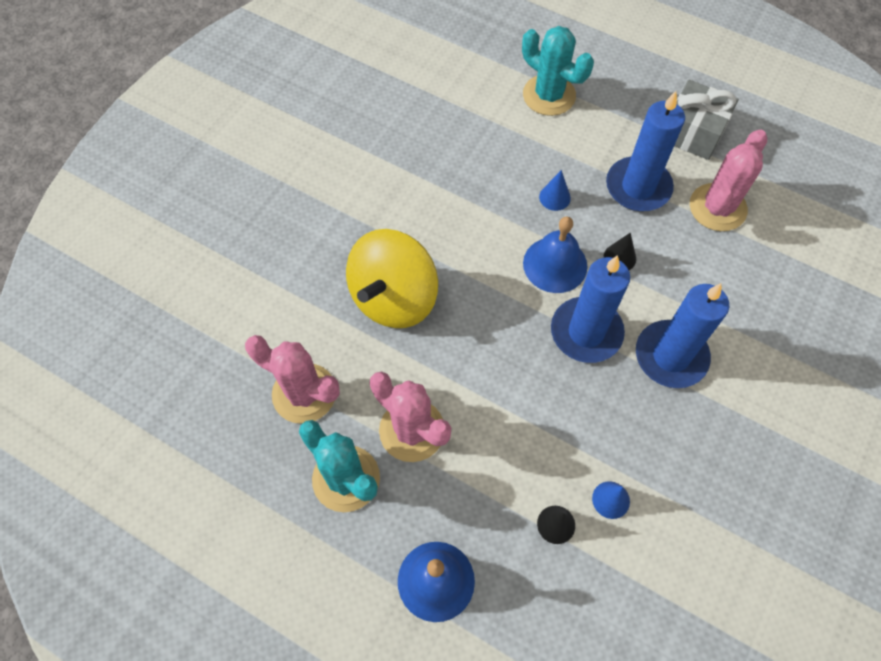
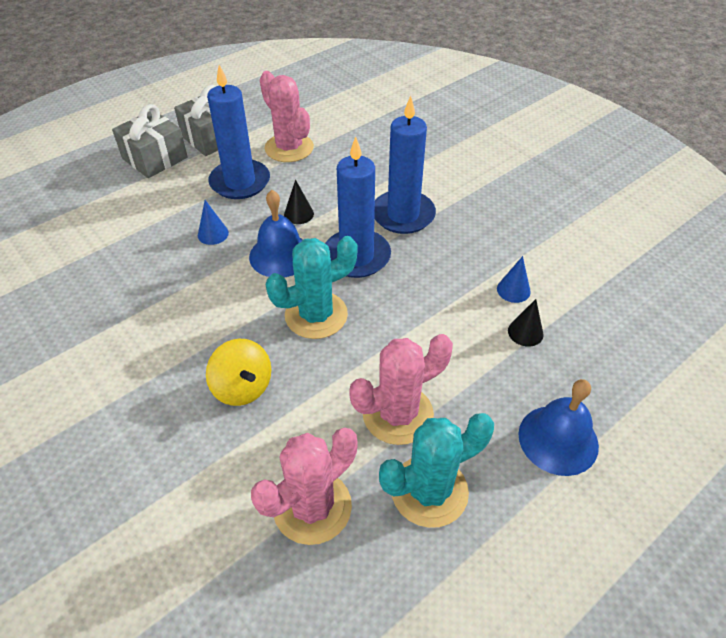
camera: 70 degrees left, 15 degrees down
yellow spinning top [346,229,438,328] -> yellow spinning top [206,339,271,406], size x0.59
turquoise cactus [522,26,594,116] -> turquoise cactus moved to [266,236,358,339]
none -> grey gift [112,104,187,178]

